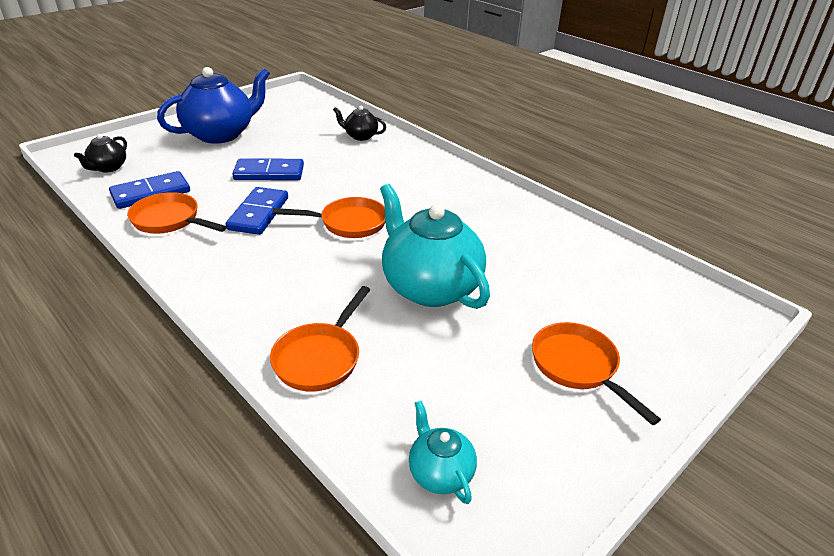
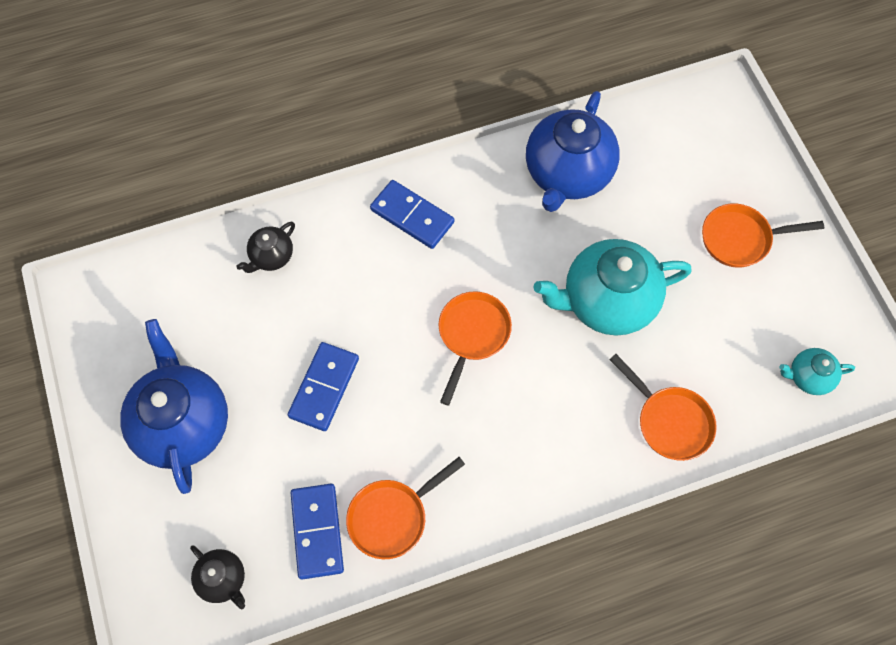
camera: 65 degrees left, 30 degrees up
blue domino [226,187,288,235] -> blue domino moved to [370,180,454,249]
none -> blue teapot [526,91,620,212]

